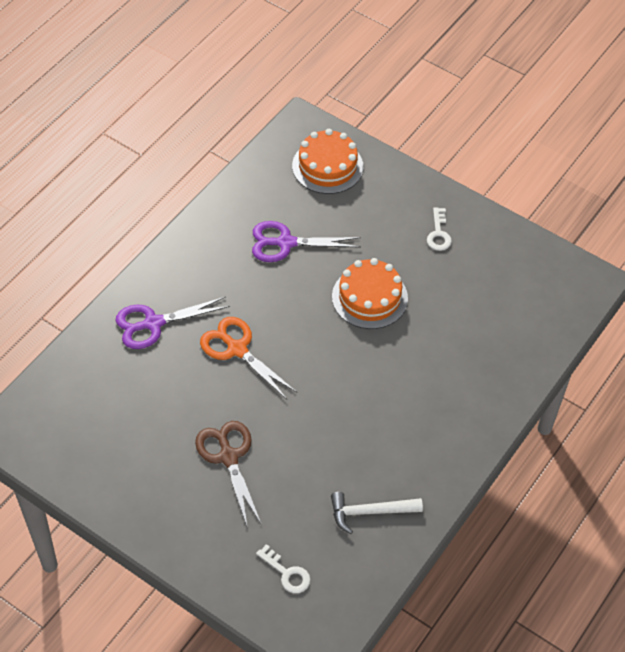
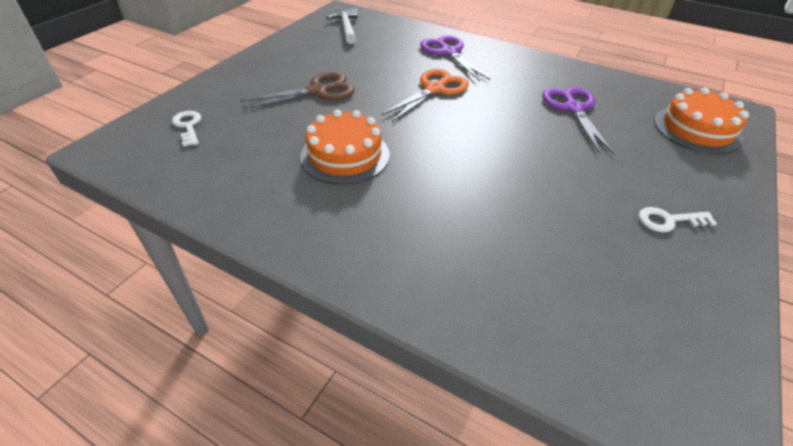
camera: 85 degrees right, 10 degrees down
white key [256,544,311,593] -> white key turned 120 degrees clockwise [172,111,201,147]
white hammer [331,492,423,534] -> white hammer moved to [326,8,358,44]
orange cake [332,258,408,329] -> orange cake moved to [300,109,390,185]

